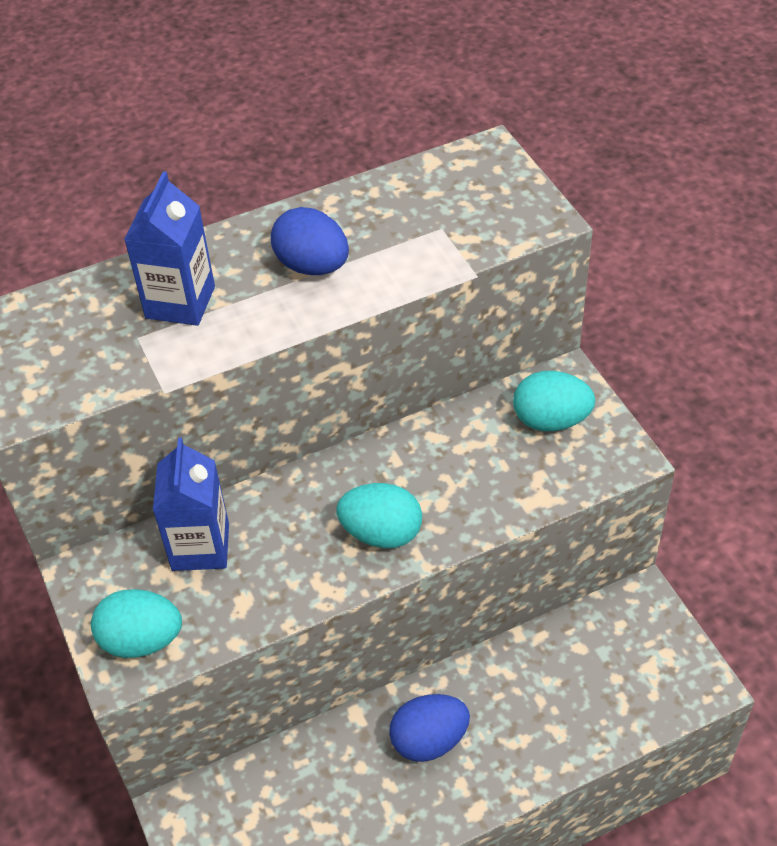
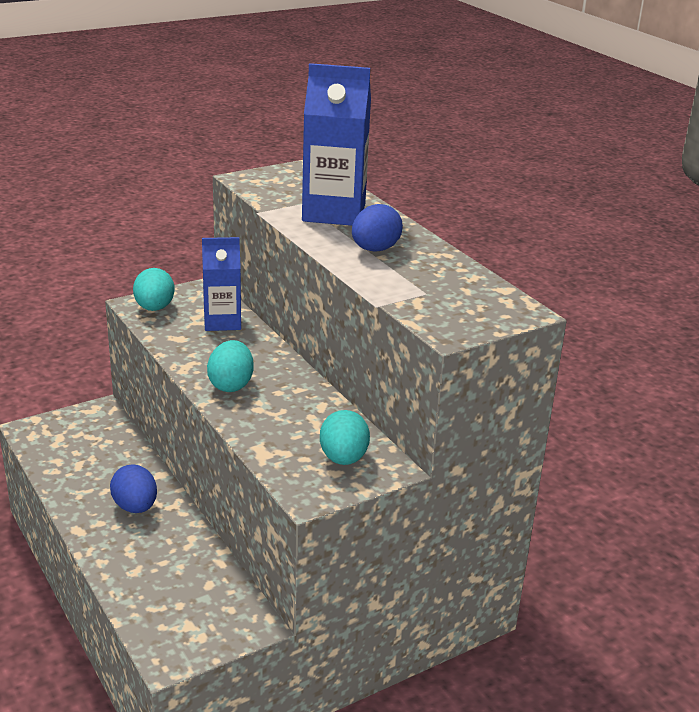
camera: 80 degrees right, 20 degrees down
blue carton [124,171,215,326] -> blue carton [302,63,371,226], size x1.54

